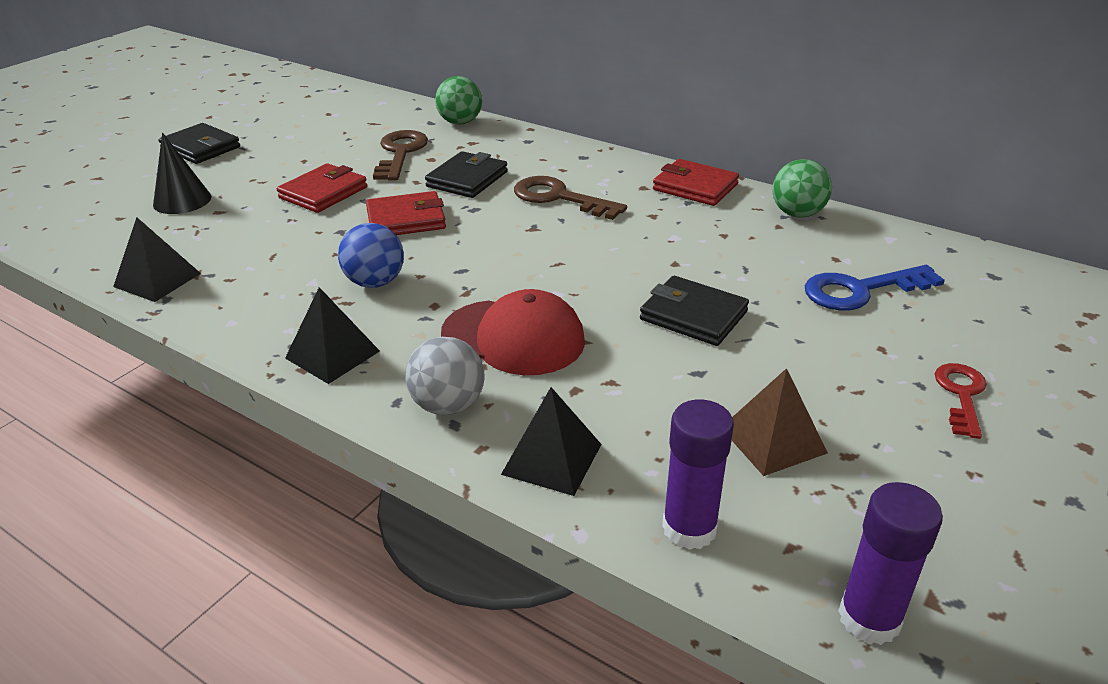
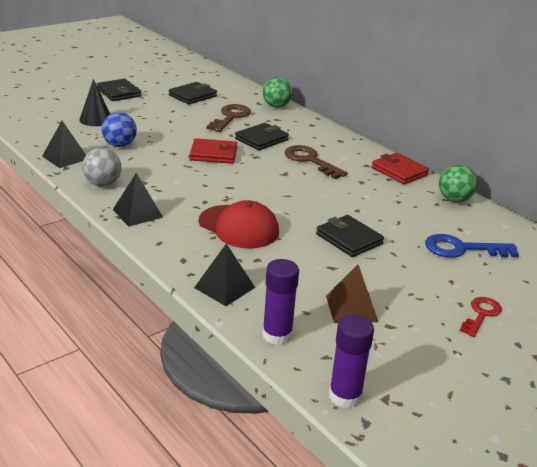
camera: 15 degrees right, 5 degrees down
red wallet [277,163,367,213] -> none
blue ball [338,223,404,288] -> blue ball moved to [102,112,137,147]
grey ball [405,337,485,415] -> grey ball moved to [82,148,121,186]
none -> black wallet [169,82,217,104]

